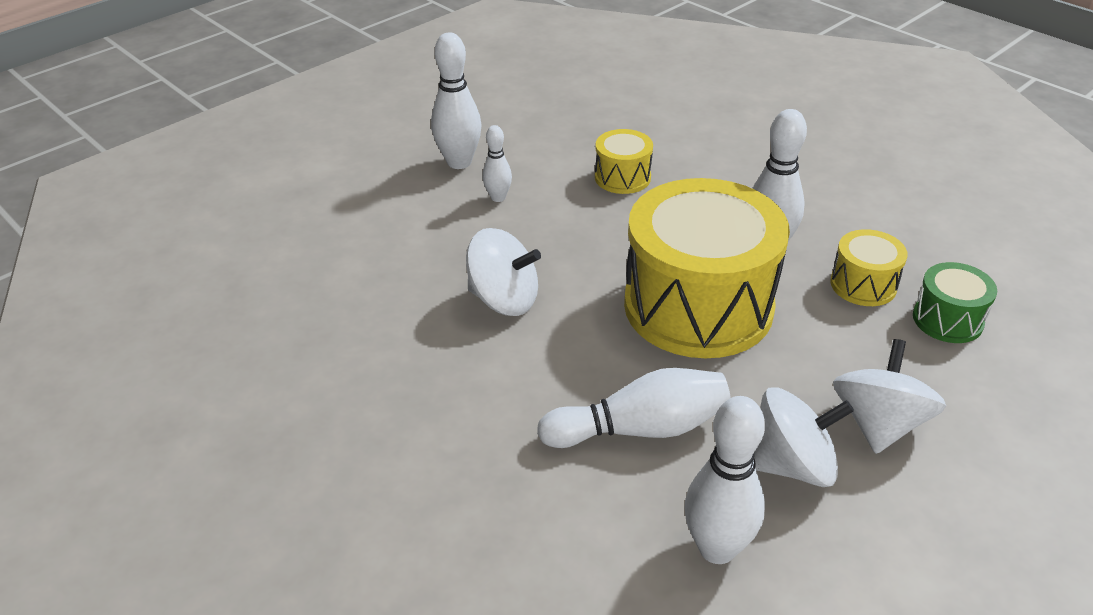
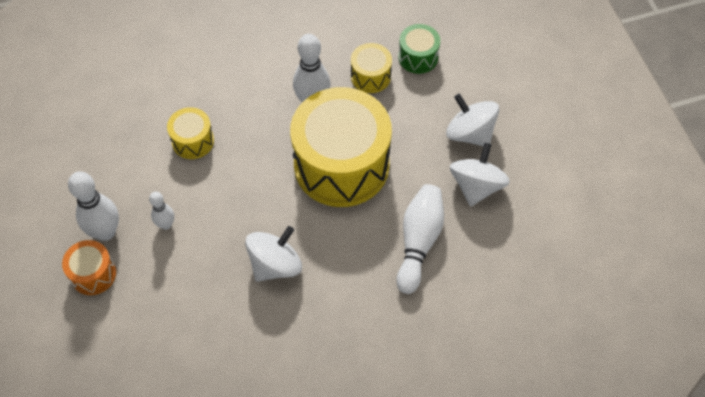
camera: 65 degrees left, 20 degrees up
white bowling pin [685,396,765,564] -> none
none -> orange drum [62,240,116,295]

